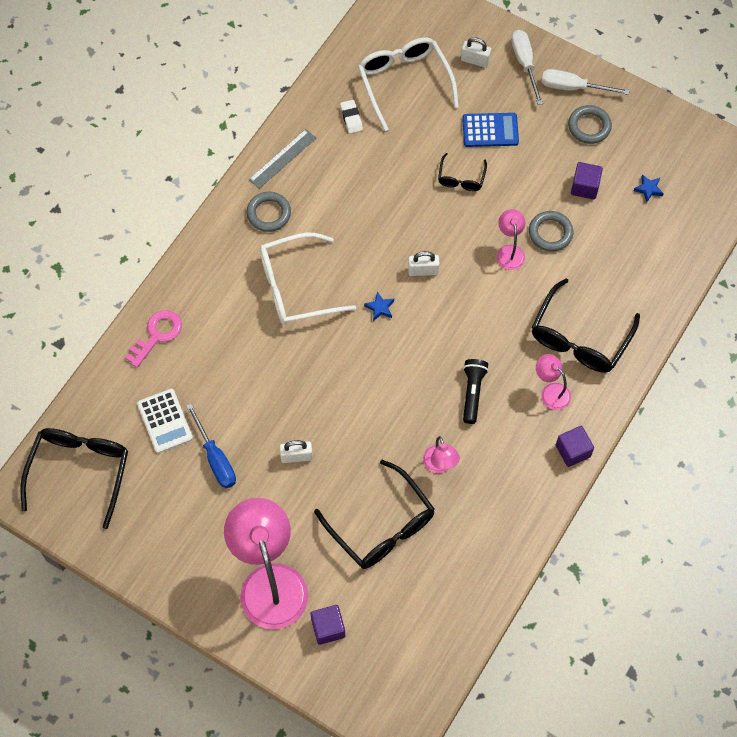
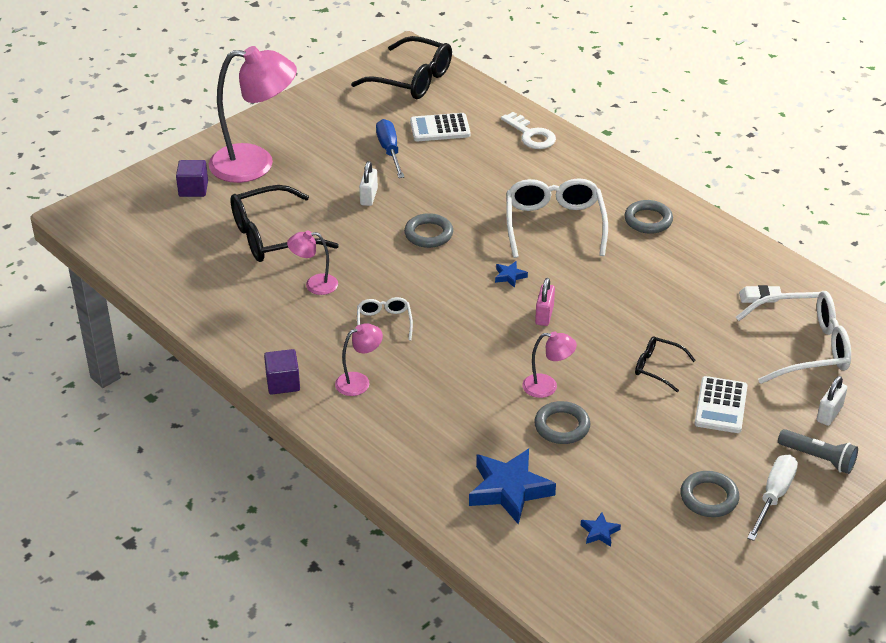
camera: 105 degrees right, 25 degrees down
pink key [125,310,182,368] -> white key [501,112,556,149]
blue screwdriver [186,403,236,488] -> blue screwdriver turned 90 degrees clockwise [376,119,404,178]
grey ruler [249,129,316,189] -> none
white padlock [408,251,440,276] -> pink padlock [535,278,555,326]
blue calculator [462,113,519,147] -> white calculator [694,376,748,433]
black flashlight [463,359,489,424] -> white glasses [357,297,413,341]
white screwdriver [511,30,543,105] -> grey flashlight [778,429,858,474]
black glasses [531,279,640,373] -> none
purple cube [571,162,603,200] -> none
none -> grey ring [404,213,453,248]
none -> blue star [469,449,556,525]

